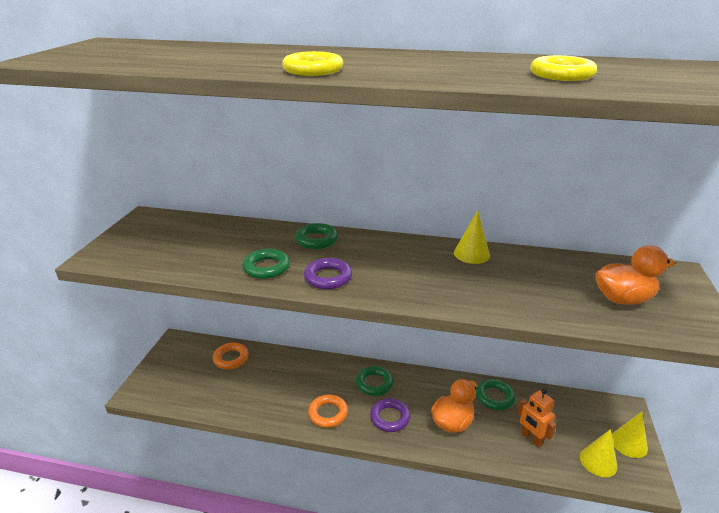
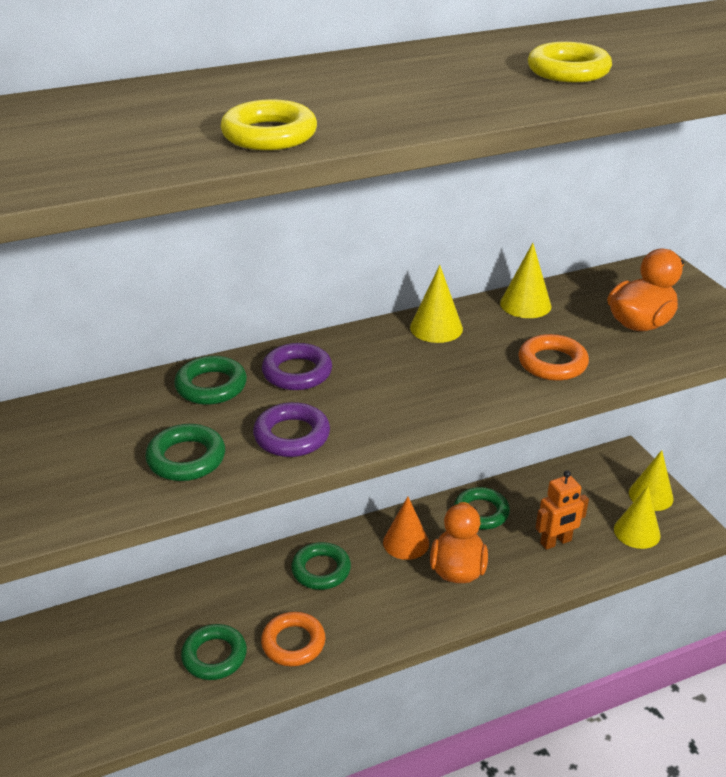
camera: 35 degrees left, 5 degrees up
orange ring [213,343,249,369] -> orange ring moved to [519,334,589,381]
purple ring [370,398,410,432] -> purple ring moved to [262,343,332,390]
orange robot [517,389,556,448] -> orange robot turned 45 degrees counterclockwise [536,470,589,550]
none -> green ring [181,624,247,680]
none -> orange cone [383,496,429,560]
none -> yellow cone [500,243,551,318]

